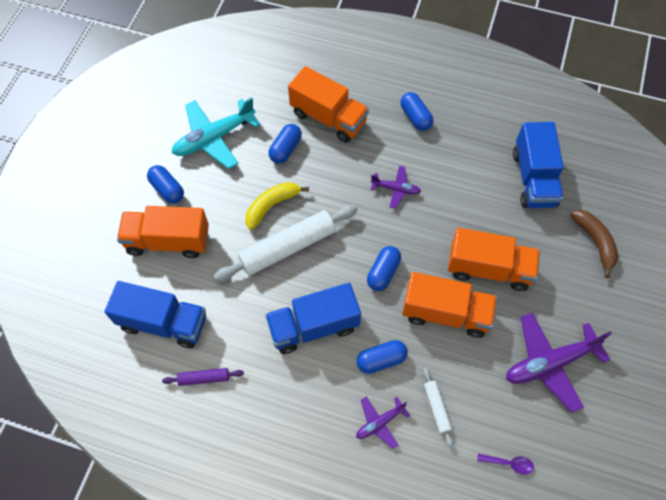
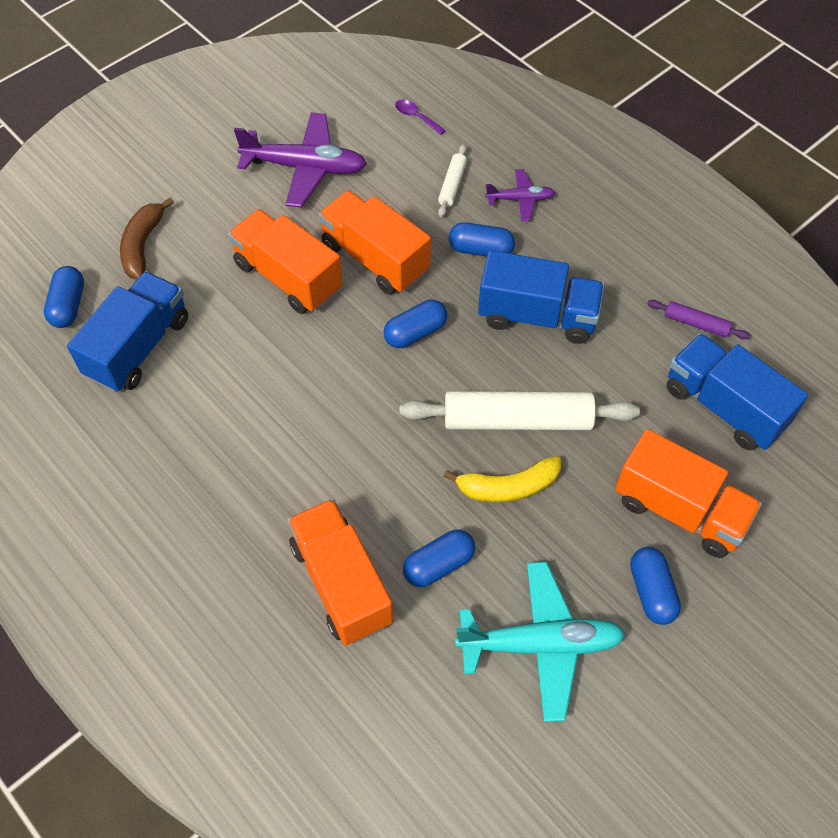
camera: 150 degrees left, 5 degrees down
purple plane [371,166,421,209] -> none
blue capsule [400,92,433,131] -> blue capsule moved to [44,266,84,328]

